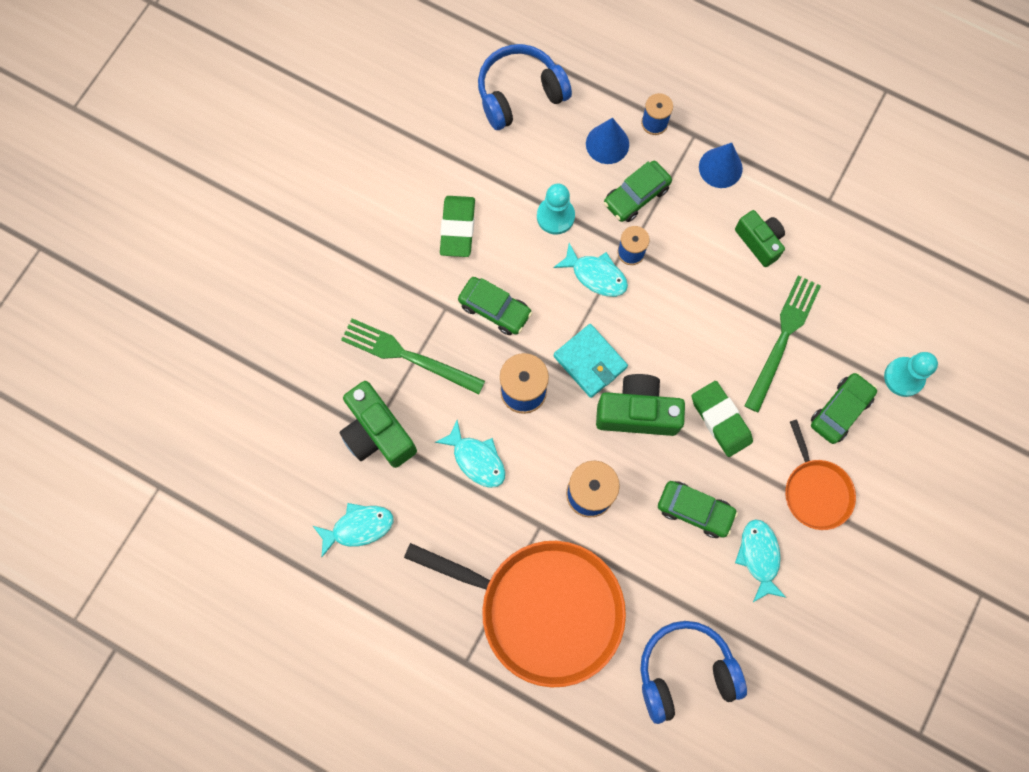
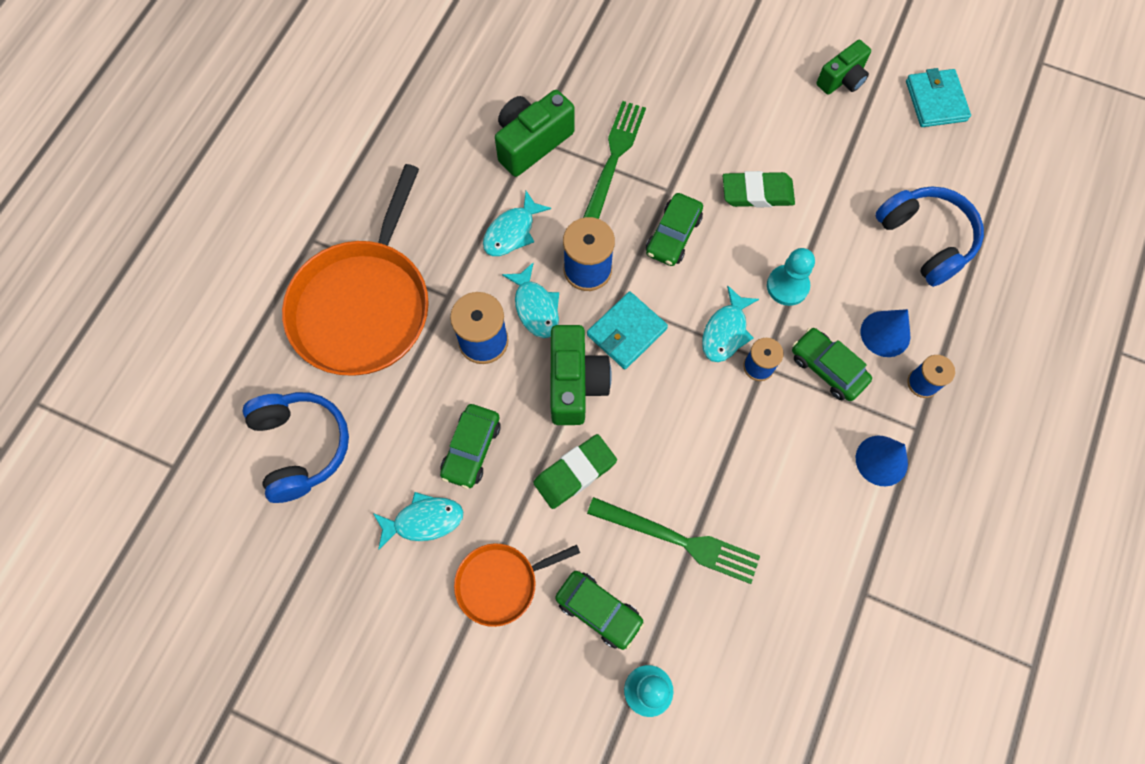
camera: 85 degrees right, 5 degrees down
turquoise fish [313,503,393,558] -> turquoise fish moved to [502,262,559,338]
green camera [735,210,785,267] -> green camera moved to [816,40,871,95]
none -> turquoise wallet [906,68,971,127]

